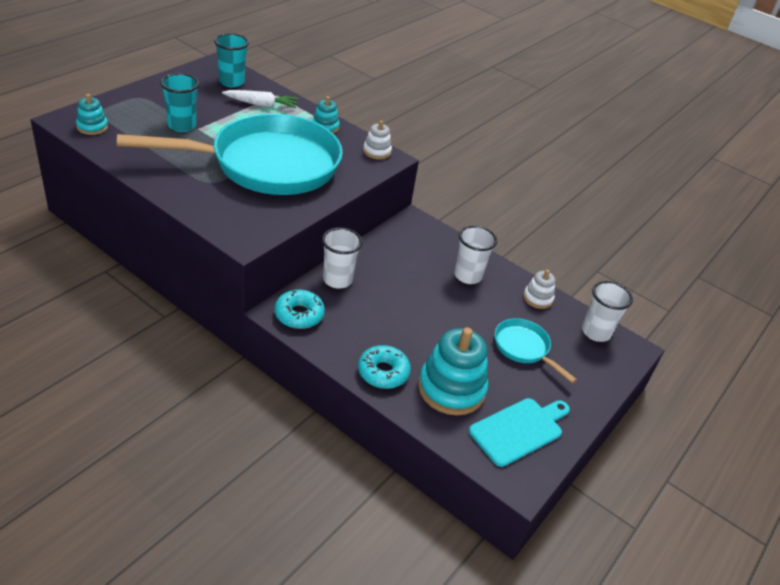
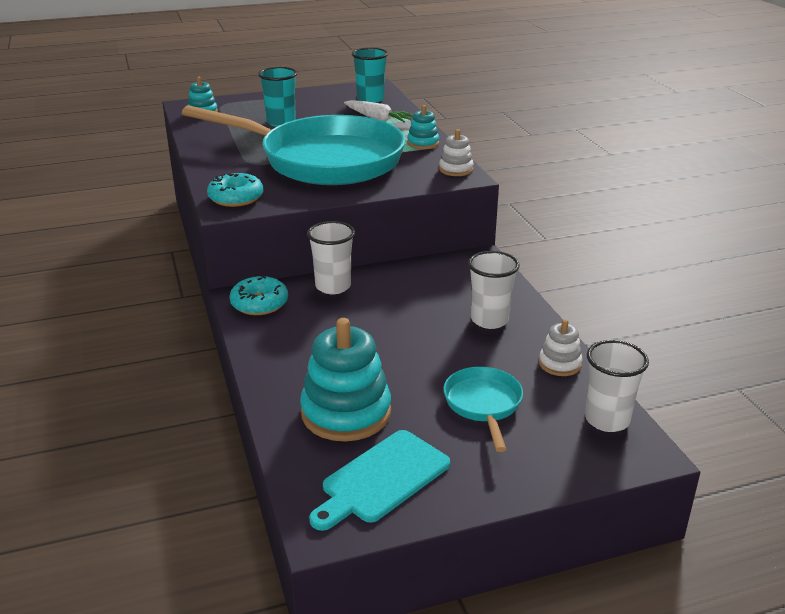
camera: 40 degrees right, 10 degrees down
turquoise donut [358,345,411,389] -> turquoise donut moved to [207,173,263,207]
turquoise cutting board [469,398,570,467] -> turquoise cutting board turned 135 degrees clockwise [309,430,450,531]

